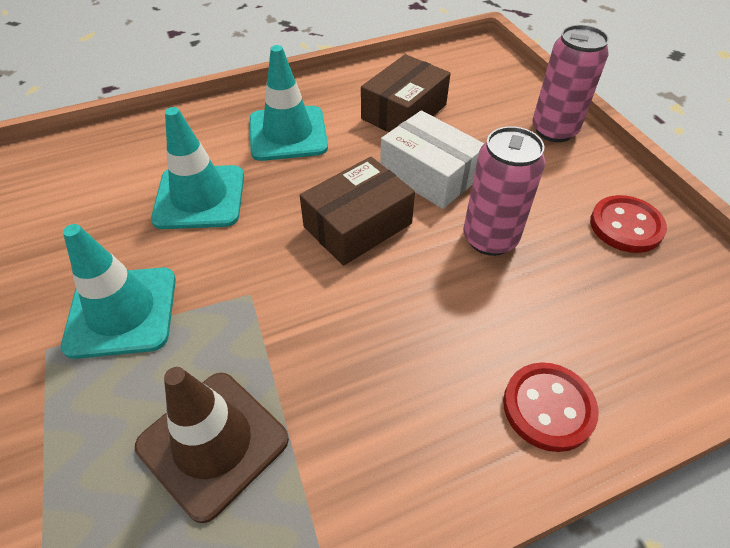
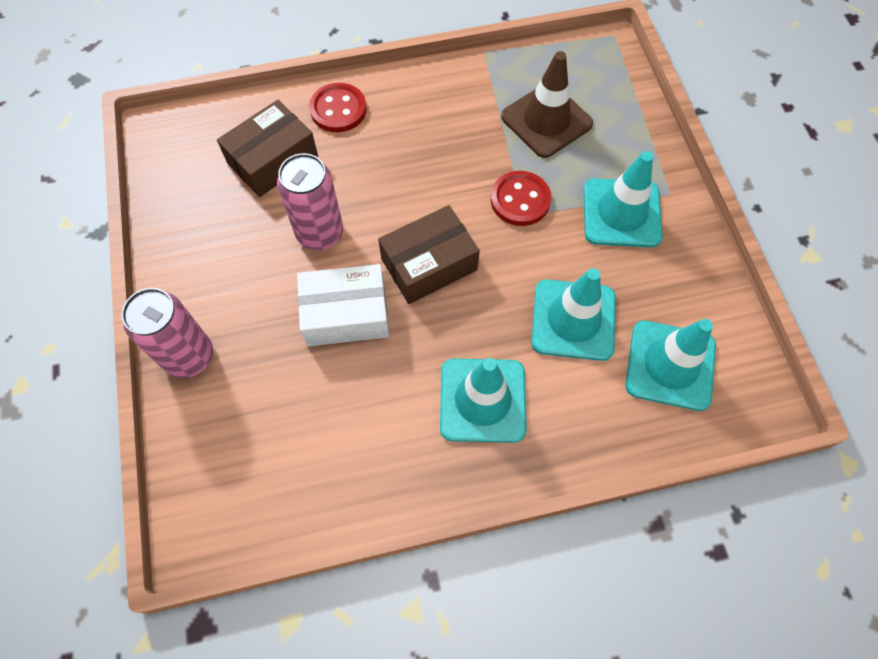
camera: 170 degrees left, 15 degrees up
brown box [361,54,451,132] -> brown box moved to [217,100,318,197]
white box [380,110,484,209] -> white box turned 60 degrees counterclockwise [297,264,389,346]
red button [590,195,667,253] -> red button moved to [491,171,551,226]
none -> turquoise traffic cone [626,319,716,411]

